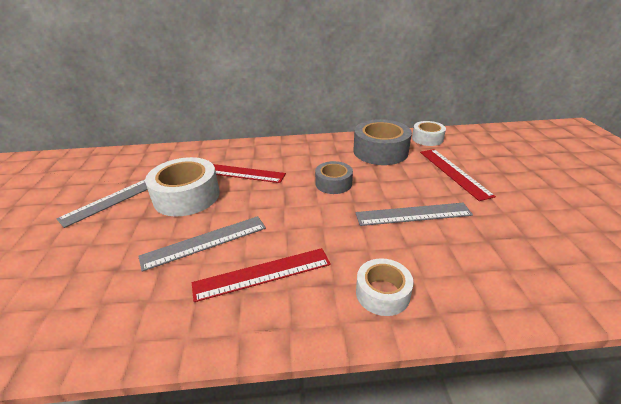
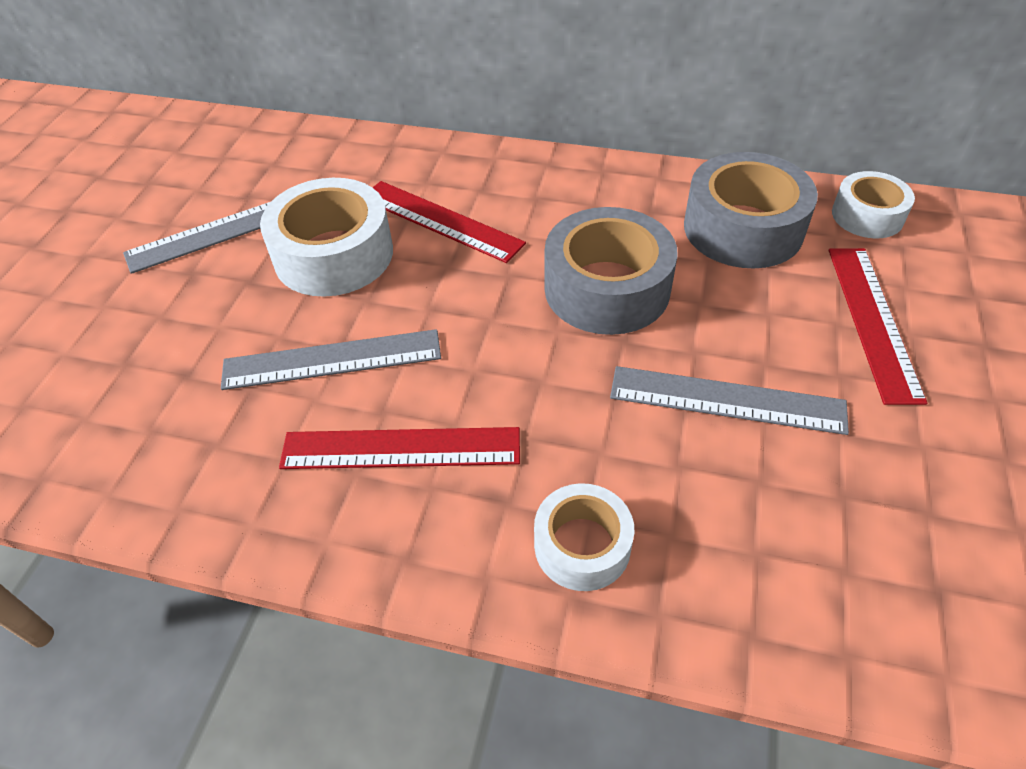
camera: 20 degrees right, 15 degrees up
grey tape [315,161,353,194] -> grey tape [544,207,678,335], size x1.69

